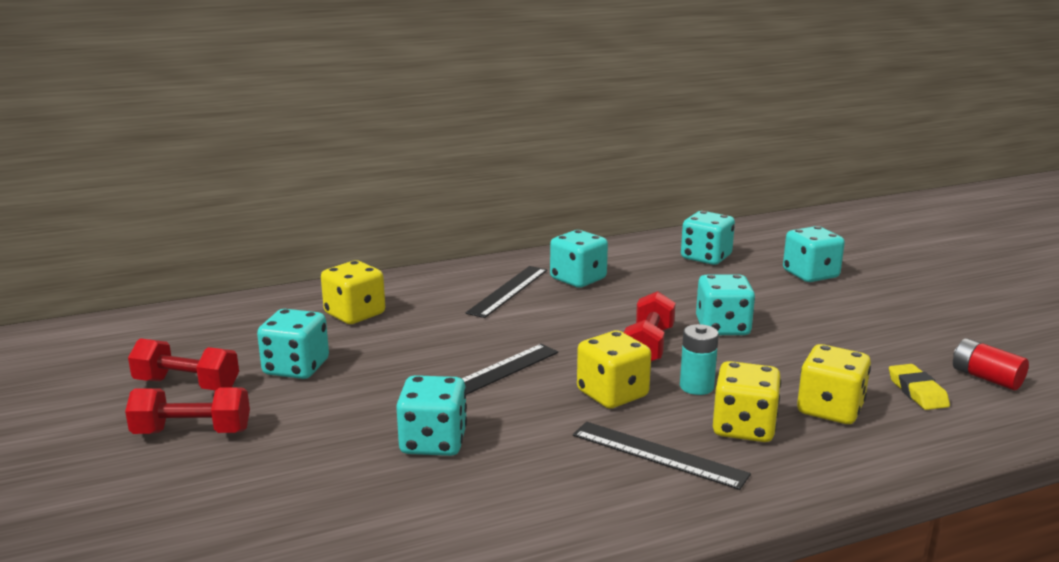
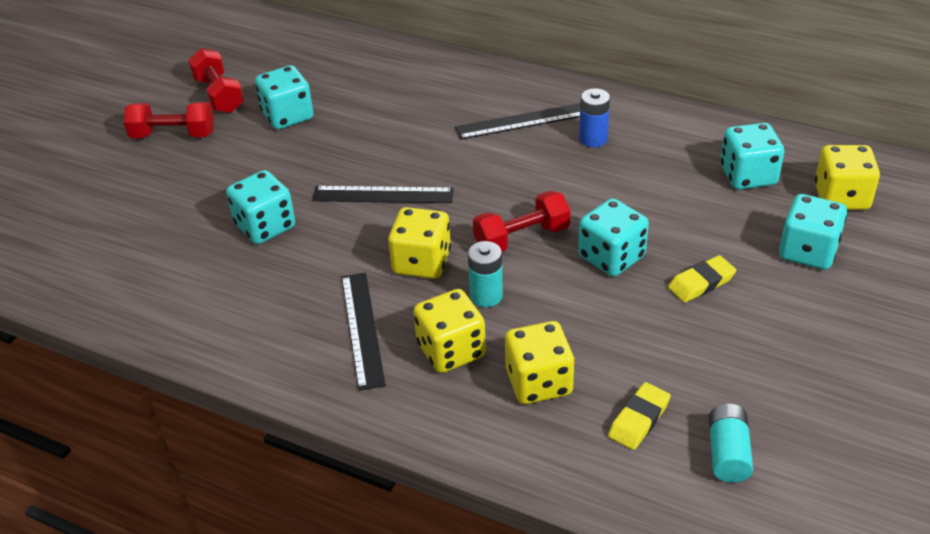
camera: 50 degrees right, 20 degrees up
red dumbbell [125,387,250,434] -> red dumbbell turned 45 degrees counterclockwise [124,102,214,138]
yellow dice [321,260,385,324] -> yellow dice moved to [815,145,880,210]
turquoise dice [550,230,608,288] -> blue battery [579,88,610,147]
red battery [953,338,1029,390] -> turquoise battery [709,404,753,483]
none -> yellow eraser [668,255,736,303]

